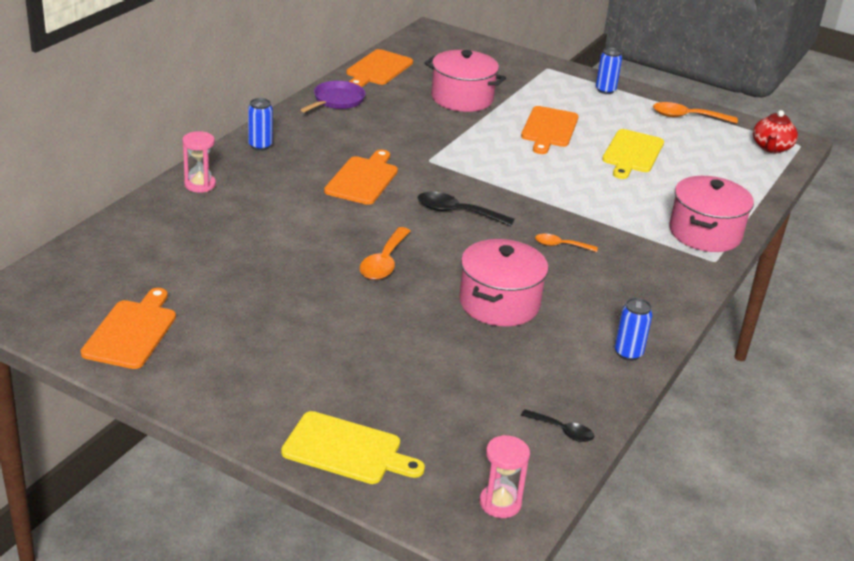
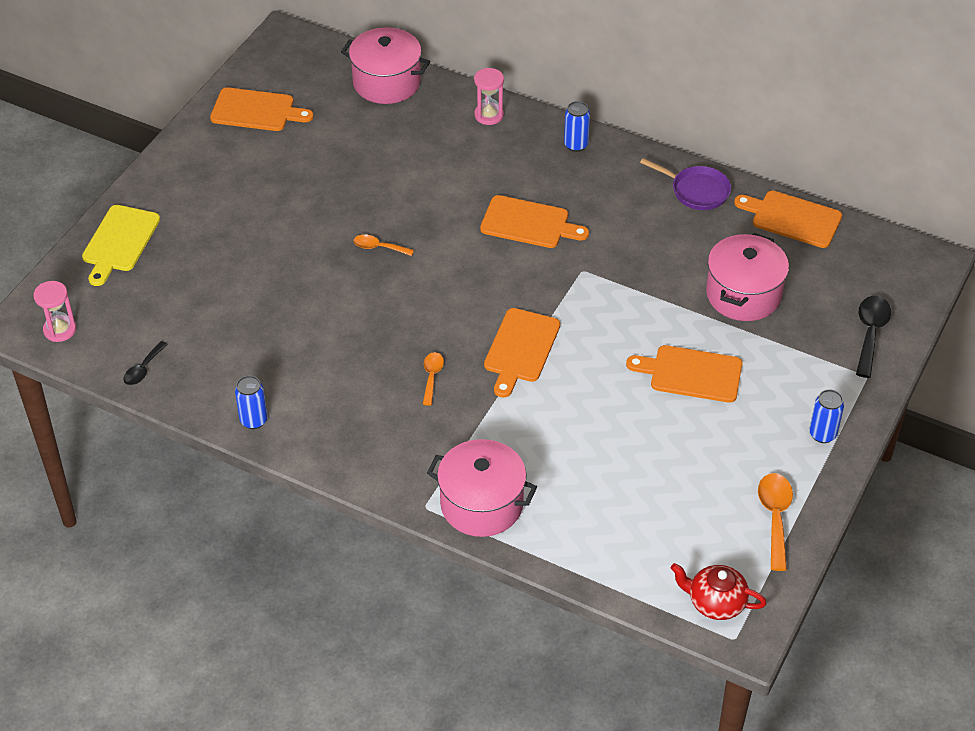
camera: 90 degrees right, 15 degrees up
orange spoon [360,227,411,280] -> orange spoon [354,234,414,256], size x0.61
black spoon [418,192,514,226] -> black spoon moved to [856,296,891,378]
pink pot [459,239,548,326] -> pink pot moved to [341,27,430,104]
yellow cutting board [602,129,664,179] -> none
none -> orange cutting board [484,308,560,397]

